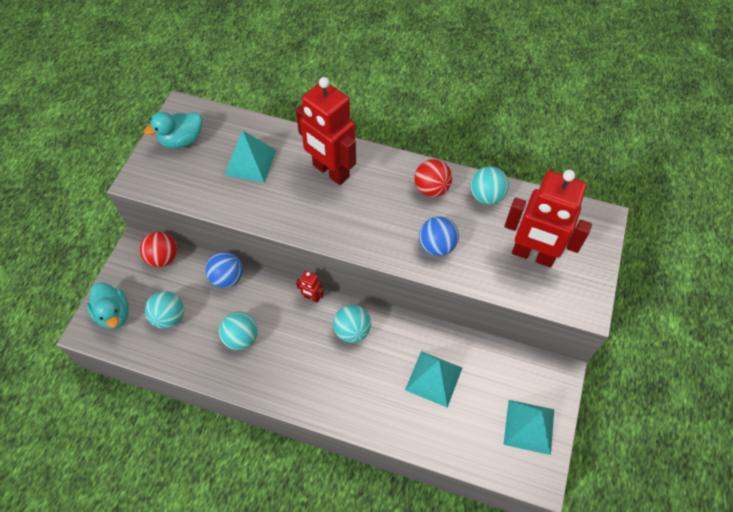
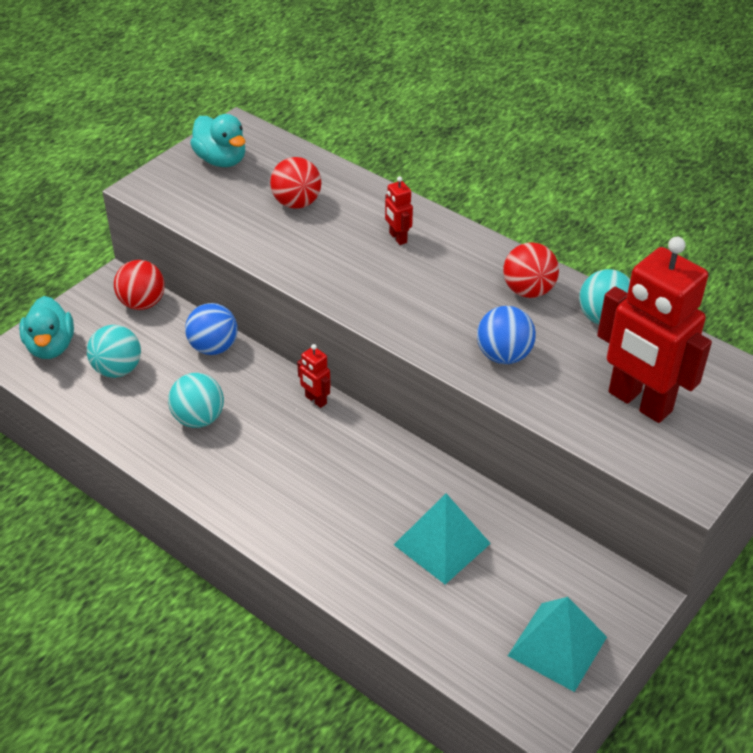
camera: 20 degrees right, 15 degrees down
turquoise duck [144,111,202,148] -> turquoise duck turned 120 degrees counterclockwise [190,114,245,167]
turquoise pyramid [224,130,277,183] -> red ball [270,157,321,209]
red robot [296,77,356,185] -> red robot [385,176,413,245], size x0.41
turquoise ball [333,305,371,343] -> none

